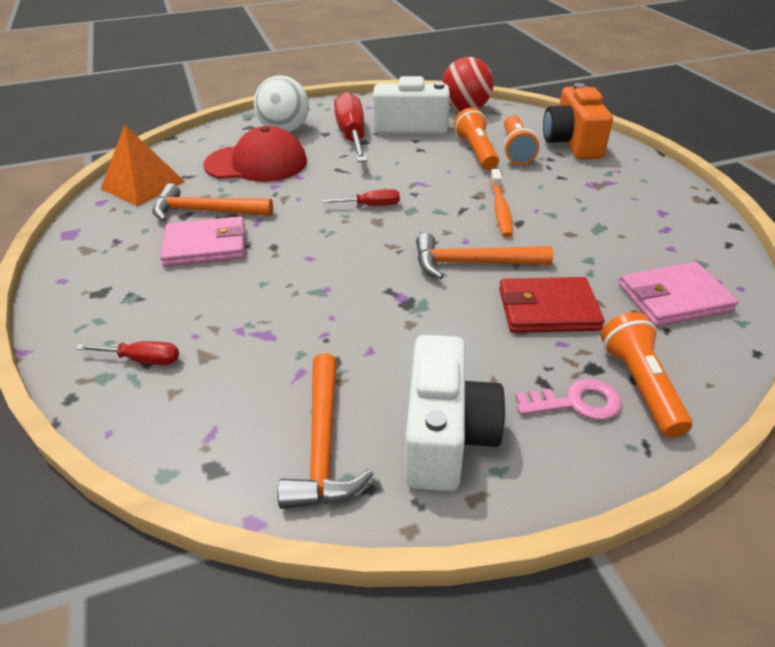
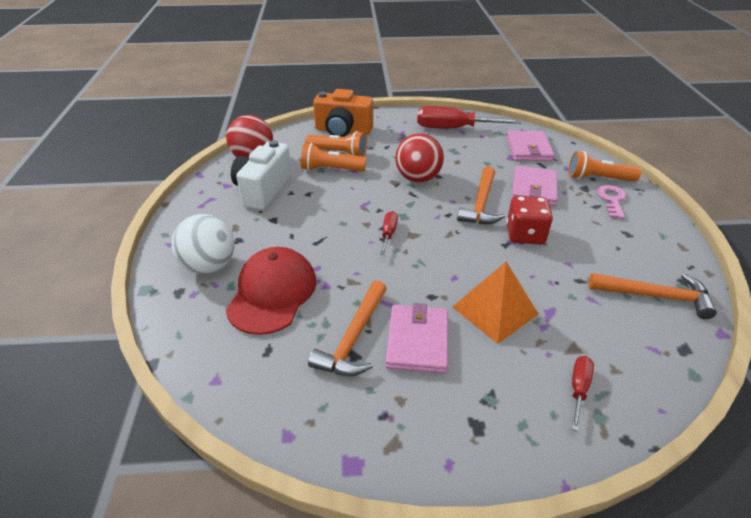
camera: 75 degrees left, 0 degrees up
orange pyramid [101,124,185,206] -> orange pyramid moved to [453,262,538,344]
red screwdriver [334,92,367,162] -> red screwdriver moved to [417,106,521,129]
white camera [405,335,506,491] -> none
orange toothbrush [490,169,513,237] -> red ball [395,133,444,183]
red wallet [499,277,604,333] -> pink wallet [512,165,557,206]
none -> red dice [507,196,553,244]

